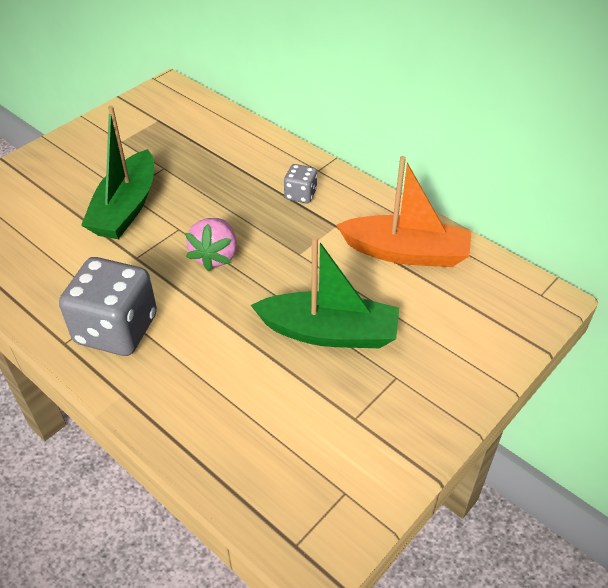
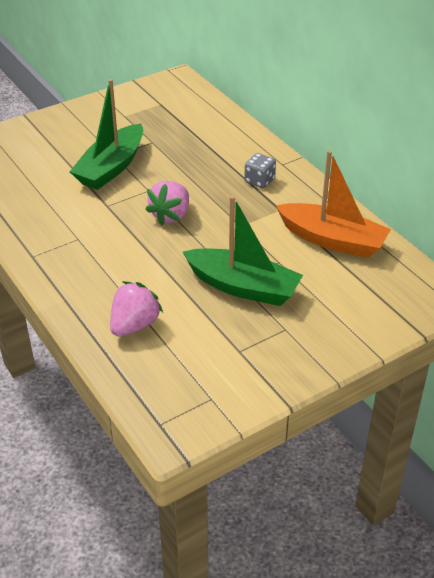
camera: 15 degrees right, 5 degrees down
grey dice [59,257,157,356] -> none
none -> pink strawberry [110,281,163,337]

